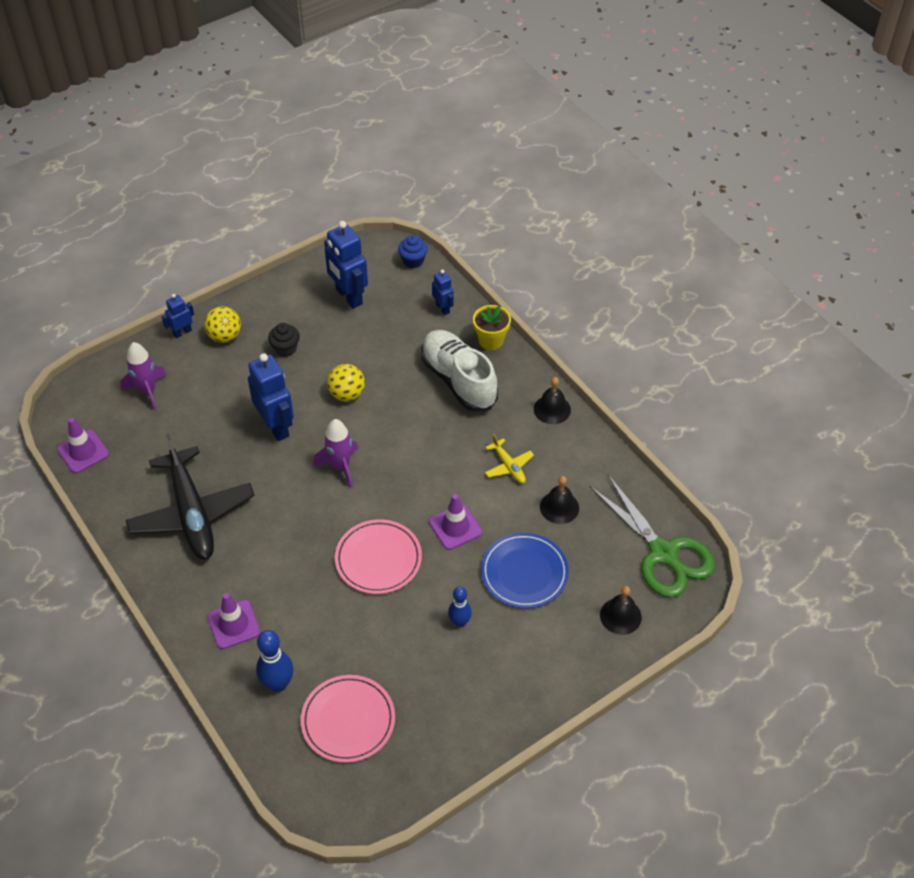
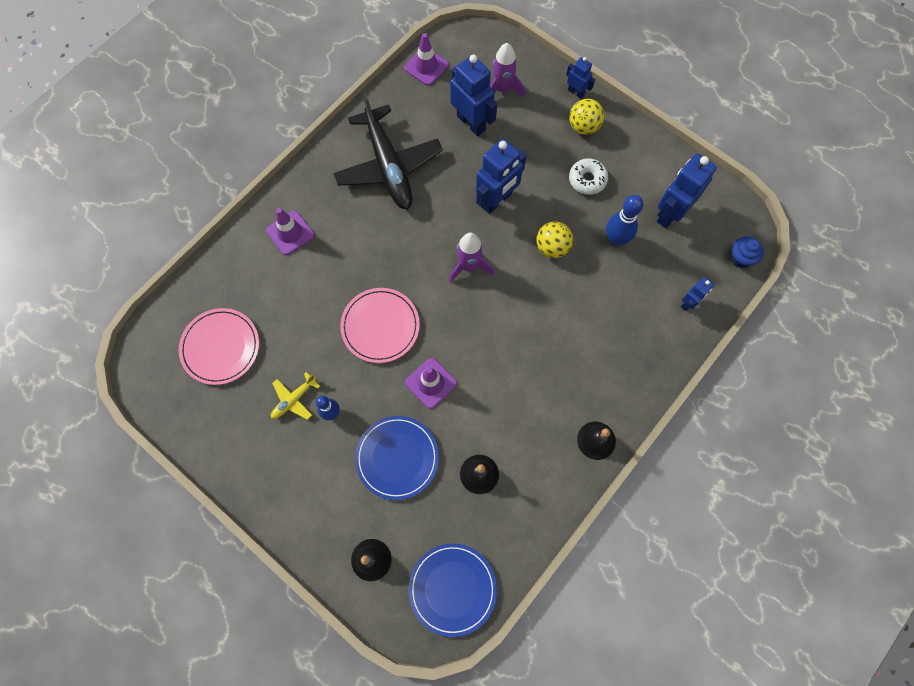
camera: 75 degrees right, 20 degrees up
black plane [126,433,255,560] -> black plane turned 75 degrees counterclockwise [333,93,443,209]
blue bowling pin [256,630,293,692] -> blue bowling pin moved to [606,195,643,246]
black cupcake [268,323,300,357] -> white donut [569,158,608,195]
white shoe [421,330,498,412] -> none
yellow flower pot [473,305,511,350] -> none
yellow plane [485,434,534,483] -> yellow plane moved to [271,372,320,420]
green scissors [590,475,715,598] -> blue plate [409,544,497,637]
none -> blue robot [450,55,497,136]

